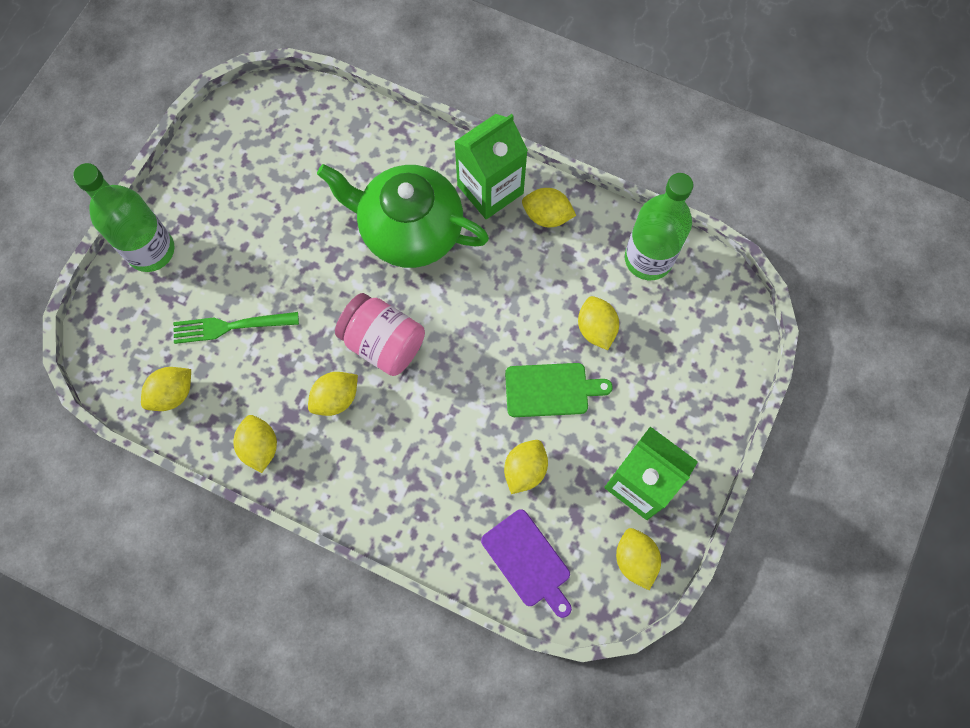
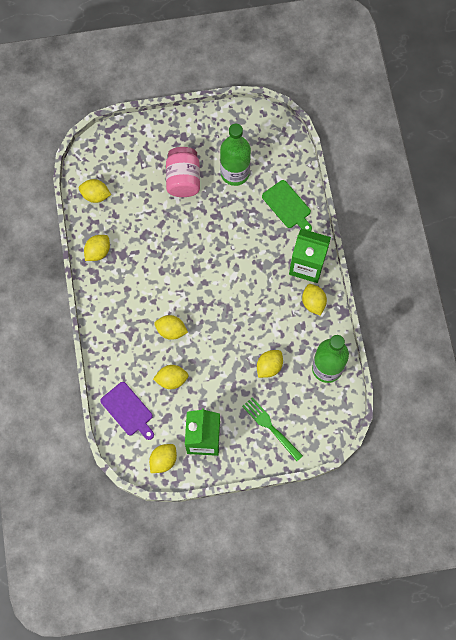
camera: 55 degrees right, 0 degrees up
green bottle [73,163,175,272] -> green bottle moved to [220,124,251,186]
green fork [173,312,299,344] -> green fork moved to [242,397,303,461]
yellow lemon [308,372,358,416] -> yellow lemon moved to [154,315,188,340]
green teapot [317,164,489,268] -> none
pink jar [335,293,425,376] -> pink jar moved to [166,147,200,197]
purple cutting board [481,509,572,618] -> purple cutting board turned 60 degrees counterclockwise [100,382,154,440]
green cutting board [505,363,613,417] -> green cutting board moved to [262,180,312,231]

